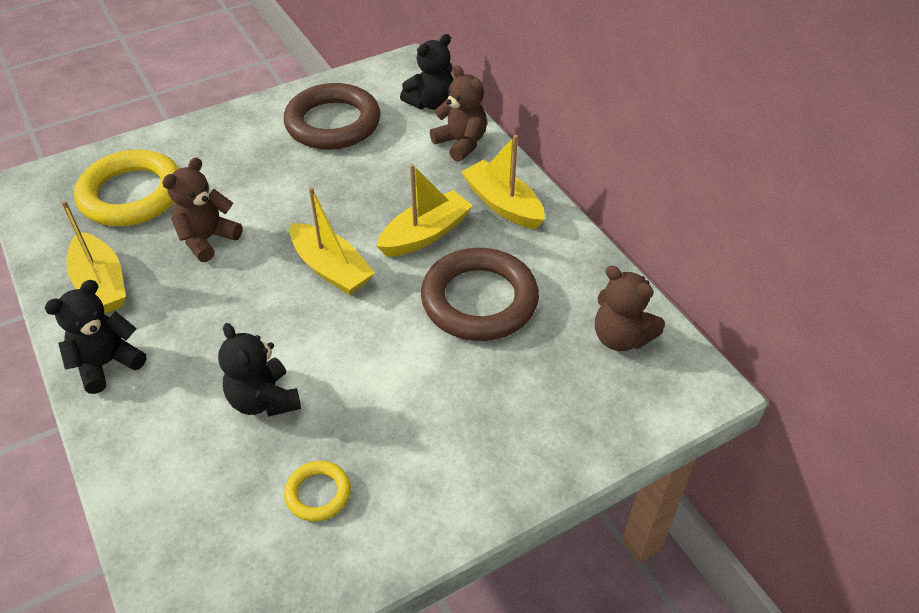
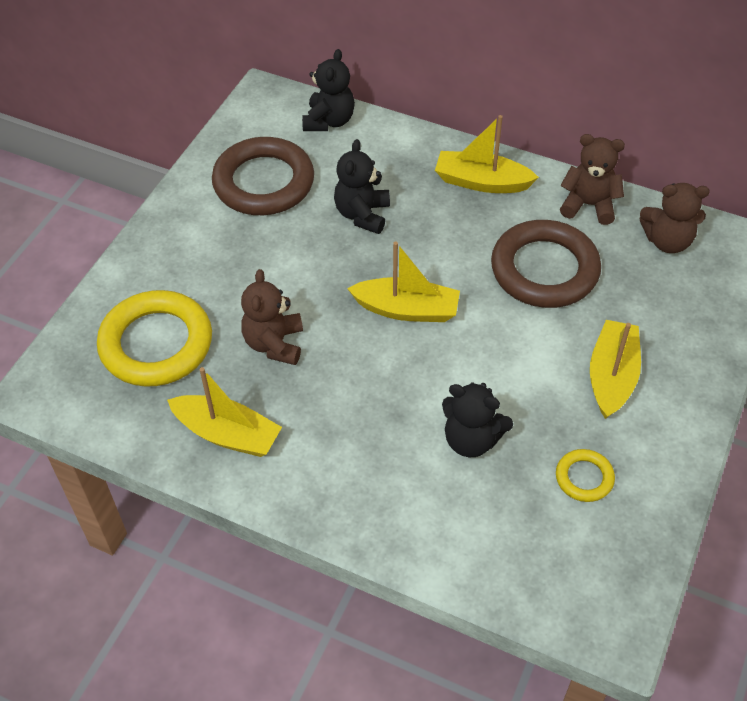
camera: 35 degrees left, 5 degrees up
black teddy bear [45,280,146,394] -> black teddy bear moved to [334,139,390,234]
yellow boat [376,164,473,257] -> yellow boat moved to [590,320,641,419]
brown teddy bear [430,65,487,162] -> brown teddy bear moved to [560,134,625,225]

